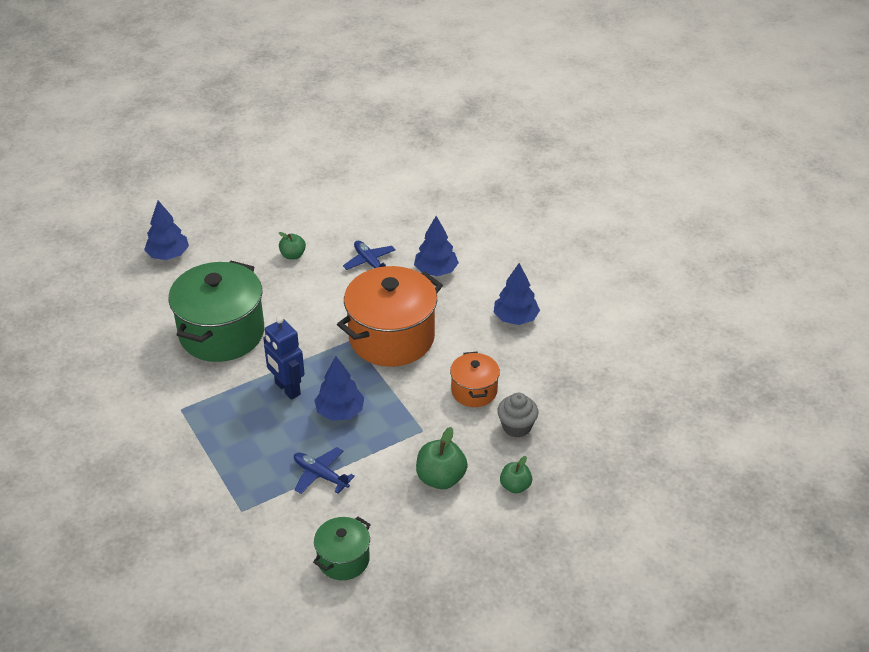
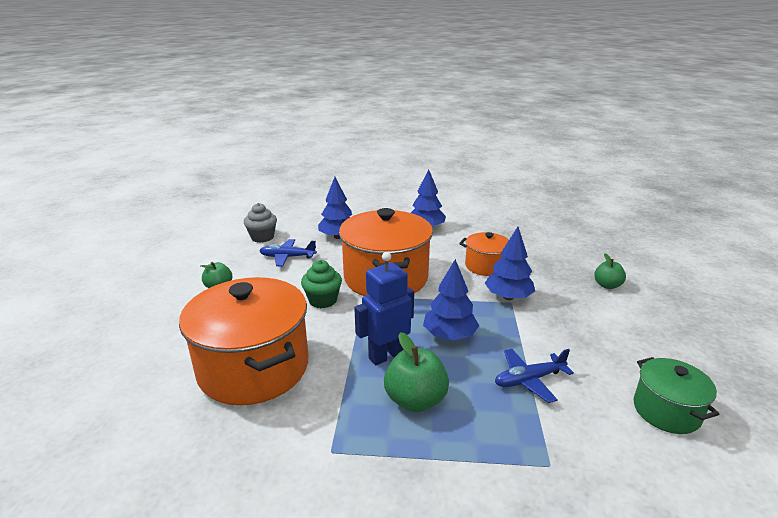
camera: 55 degrees left, 15 degrees down
blue tree [144,201,189,260] -> blue tree moved to [485,227,535,300]
green pot [169,261,264,362] -> orange pot [179,277,309,405]
blue robot [263,316,305,400] -> blue robot turned 150 degrees clockwise [354,252,414,365]
green apple [416,427,468,489] -> green apple moved to [384,332,449,412]
grey cupcake [497,393,539,437] -> grey cupcake moved to [244,203,277,243]
none -> green cupcake [301,260,342,308]

